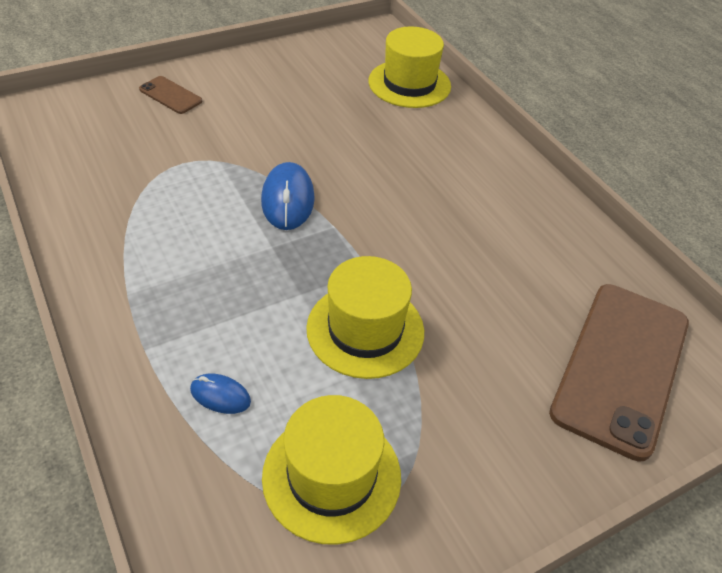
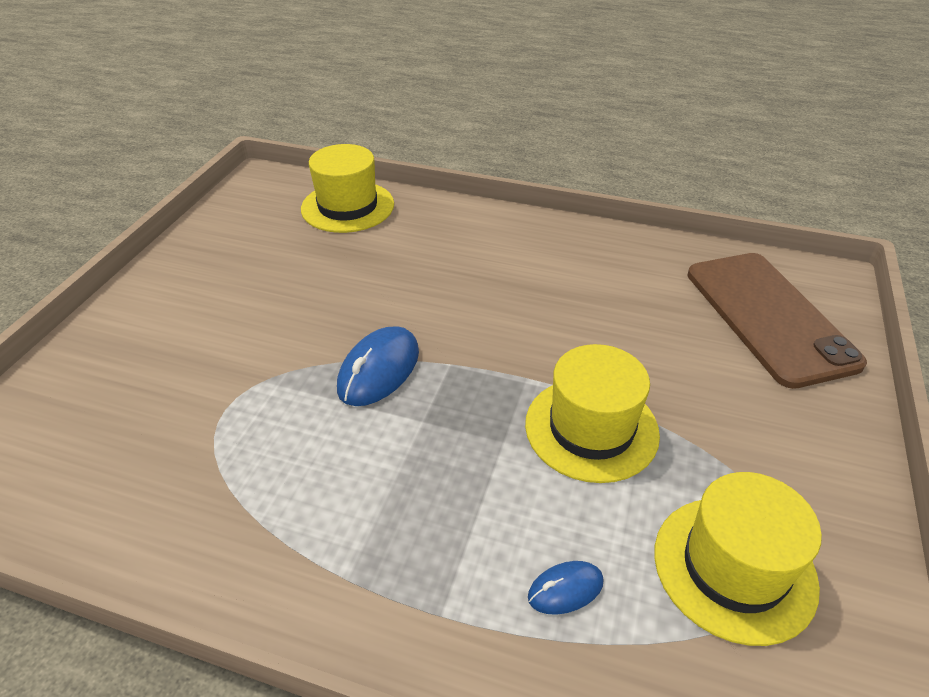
camera: 40 degrees left, 5 degrees down
brown phone [139,76,203,114] -> none
blue mouse [261,162,315,230] -> blue mouse turned 75 degrees clockwise [337,326,419,406]

